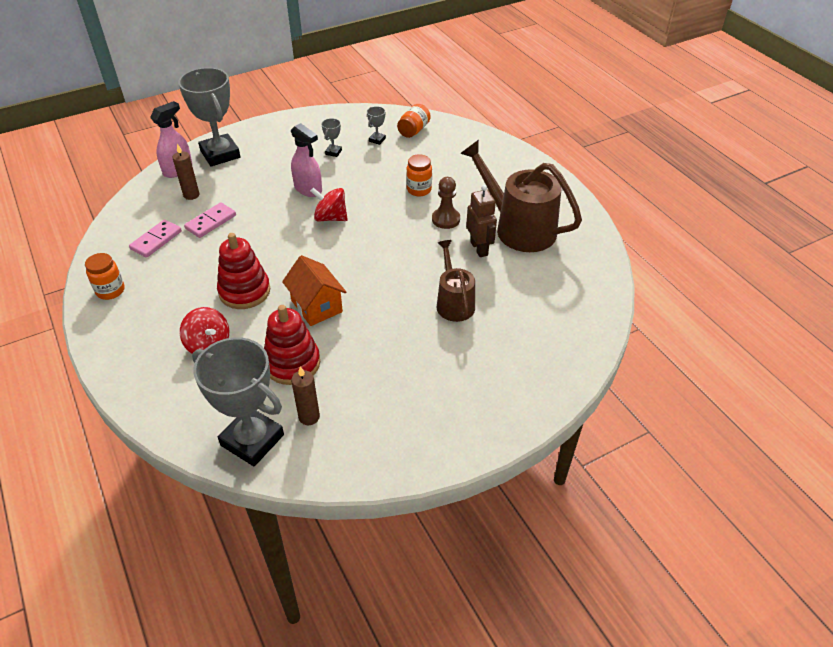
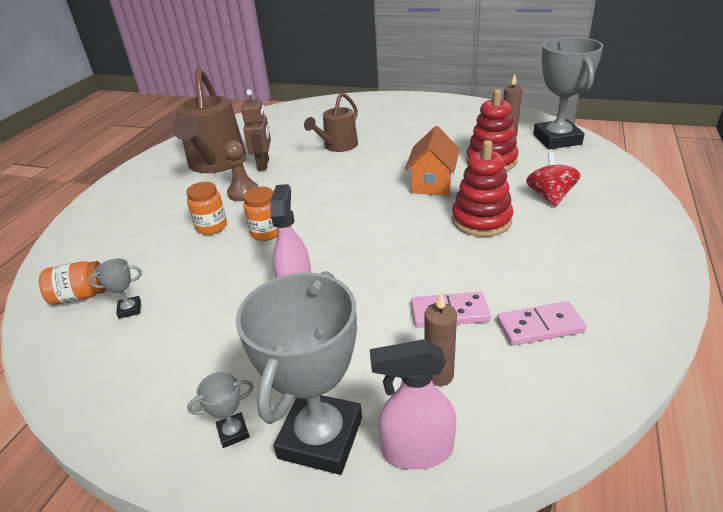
camera: 130 degrees left, 10 degrees down
orange jar [85,253,125,300] -> orange jar moved to [243,187,278,241]
red spinning top [311,187,348,221] -> none
grey trophy [321,118,342,157] -> grey trophy moved to [187,371,254,448]
brown robot [466,185,497,257] -> brown robot turned 150 degrees clockwise [241,90,271,171]

